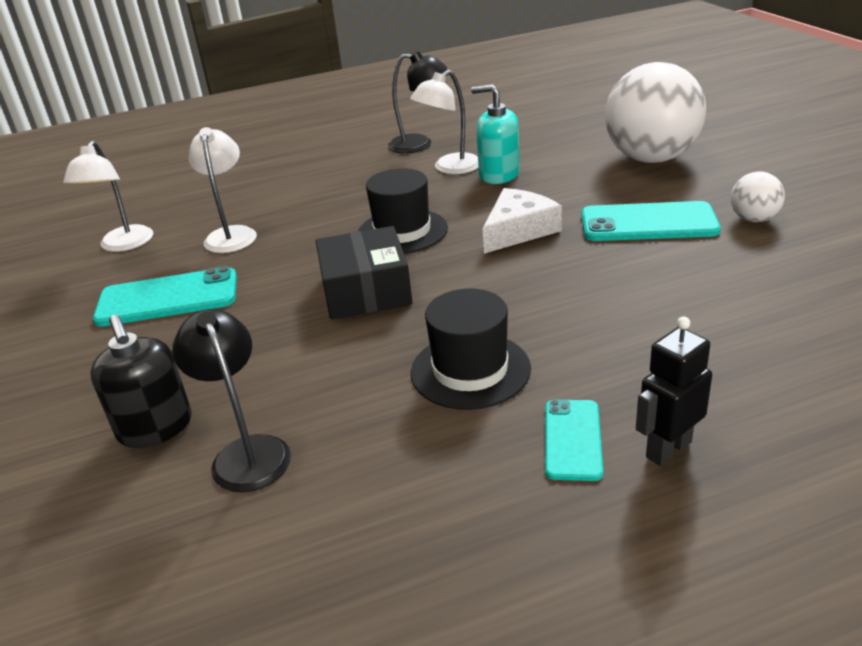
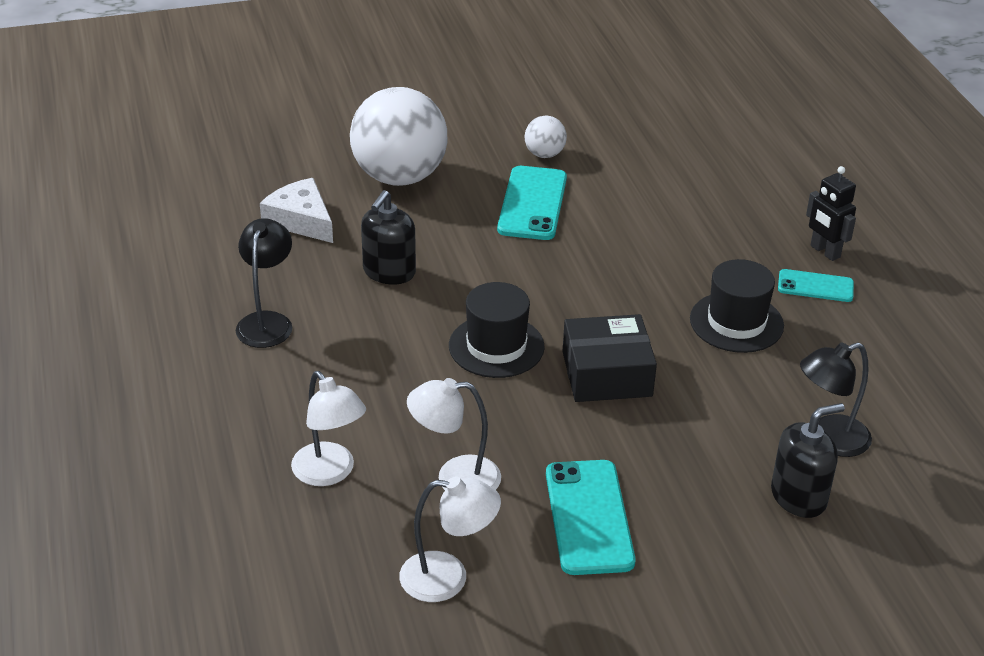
camera: 90 degrees left, 5 degrees up
white lamp [410,70,478,174] -> white lamp moved to [291,371,366,486]
turquoise soap dispenser [471,84,520,184] -> black soap dispenser [361,190,416,284]
white cheese [483,188,562,254] -> white cheese moved to [260,178,333,243]

